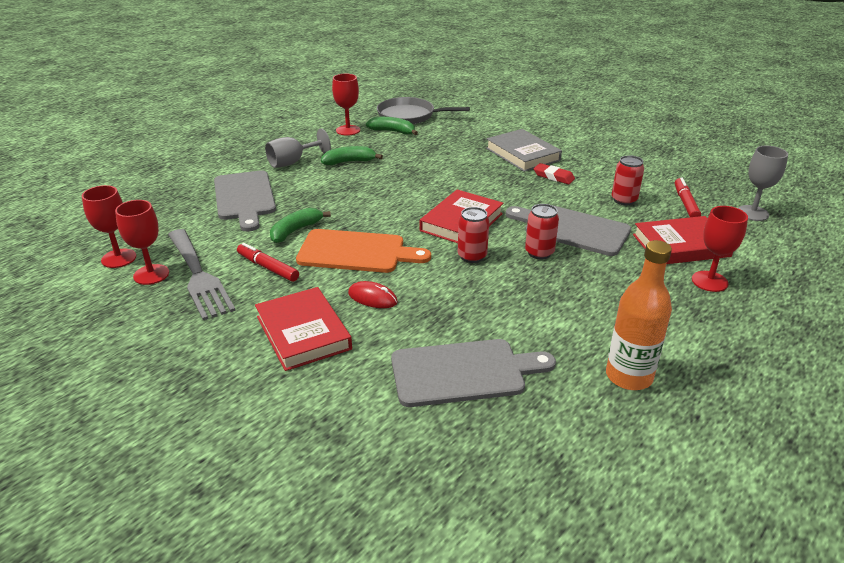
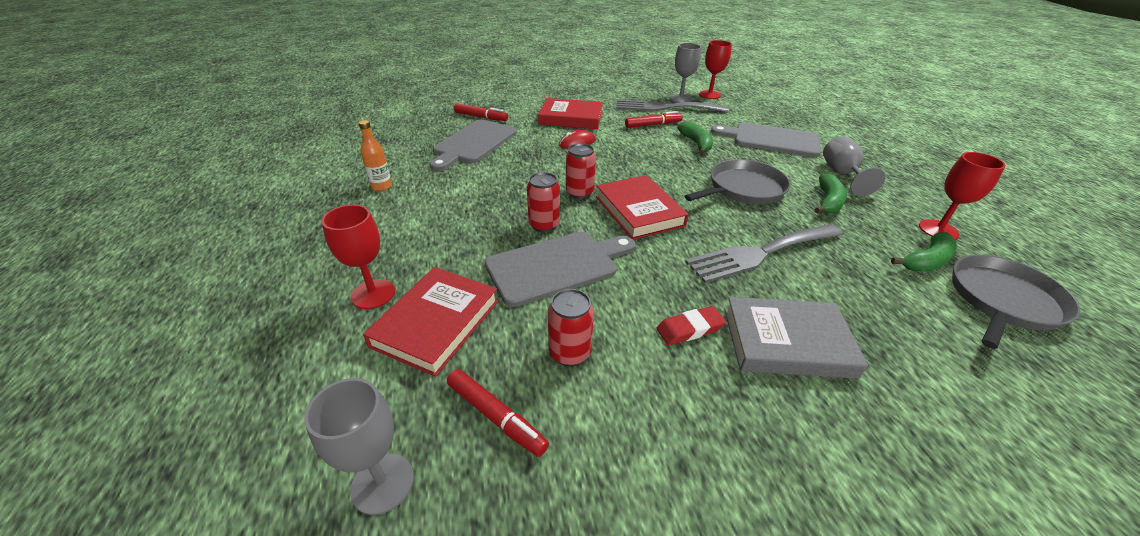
camera: 125 degrees right, 5 degrees up
red goblet [115,200,169,285] -> grey goblet [670,43,701,103]
orange cutting board [296,229,431,273] -> none
orange bottle [606,240,672,390] -> orange bottle [359,120,392,191], size x0.57
none -> red marker [454,103,508,121]
none -> grey pan [685,159,791,204]
none -> grey fork [685,224,843,283]

